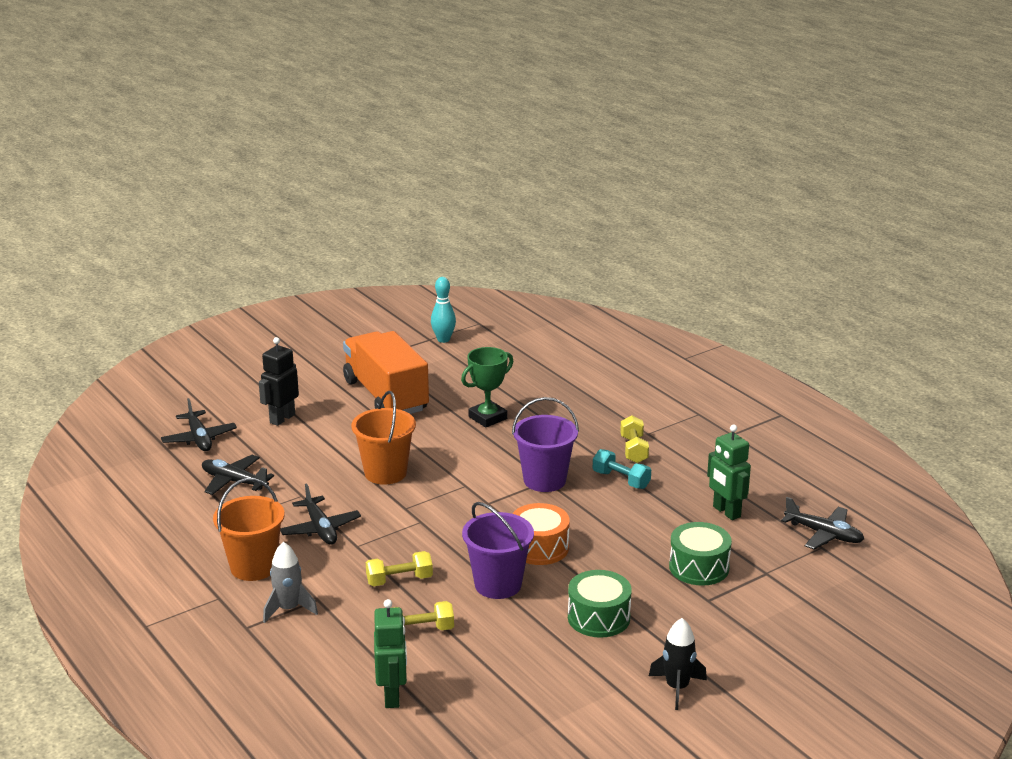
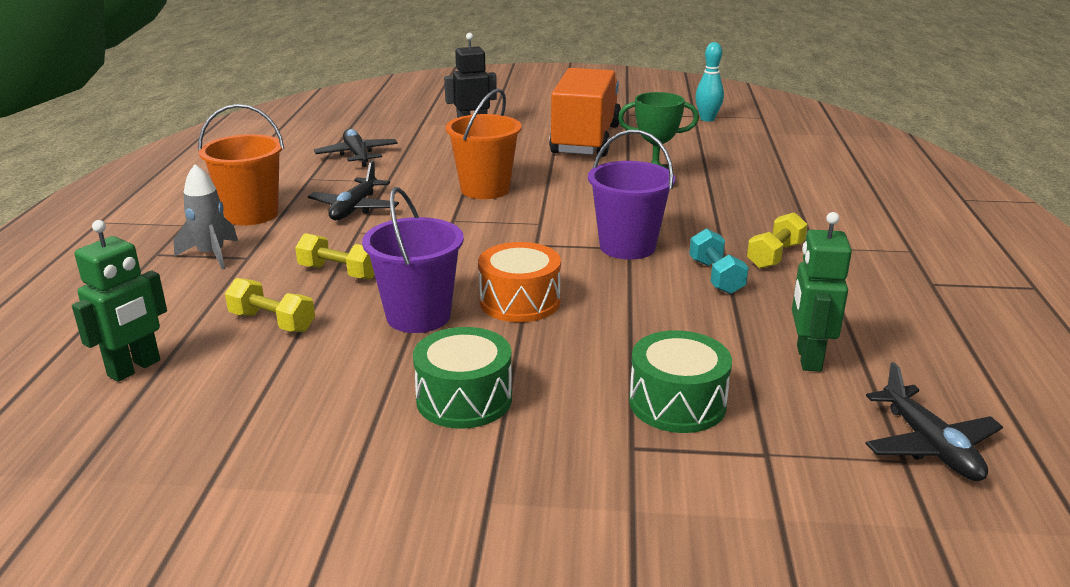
camera: 40 degrees right, 0 degrees up
black plane [161,398,237,451] -> none
black rocket [649,618,707,710] -> none

